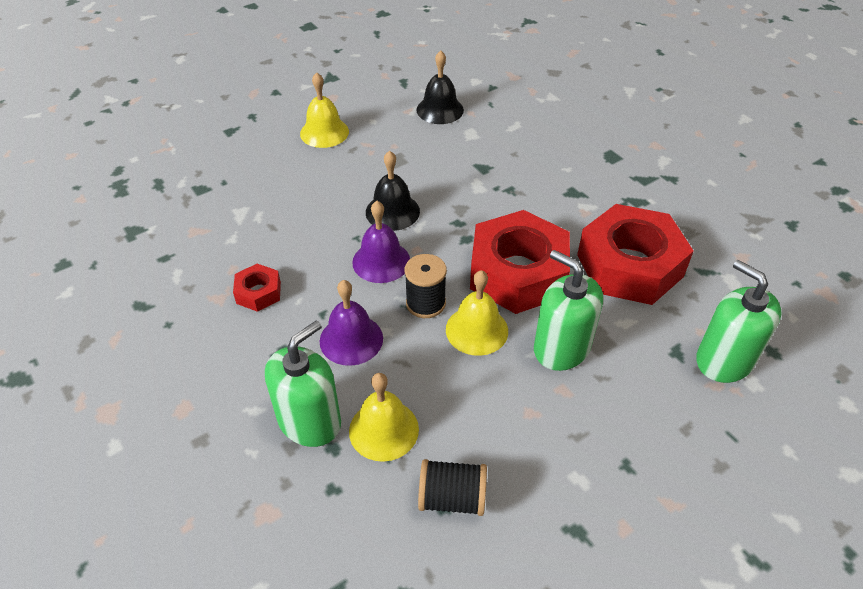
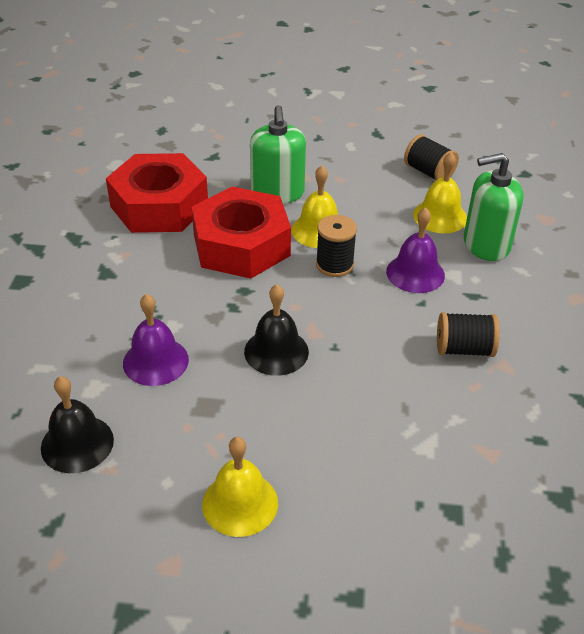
camera: 140 degrees left, 5 degrees down
red nut [233,264,281,312] -> black spool [437,312,500,357]
purple bell [352,201,410,283] -> purple bell moved to [123,294,189,386]
green soap dispenser [696,260,782,383] -> none

